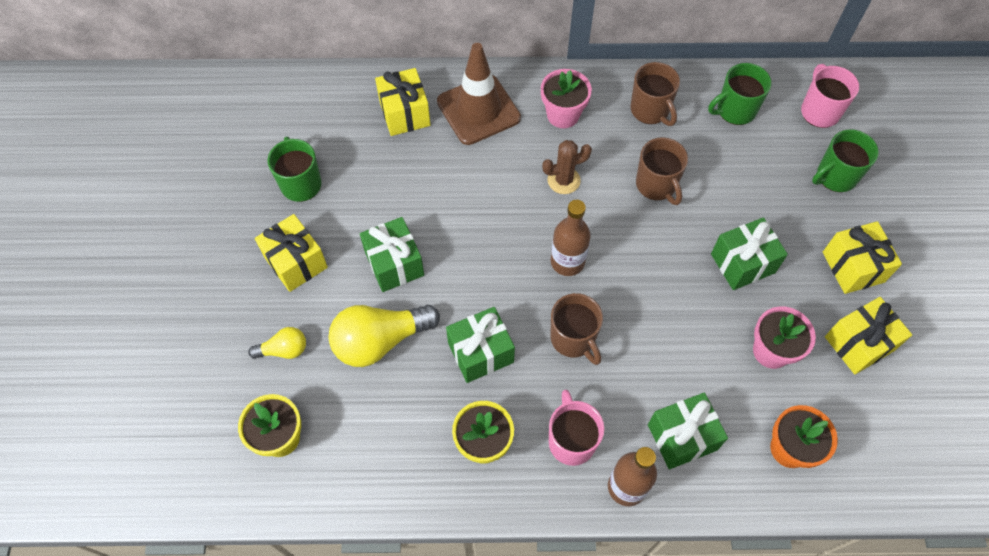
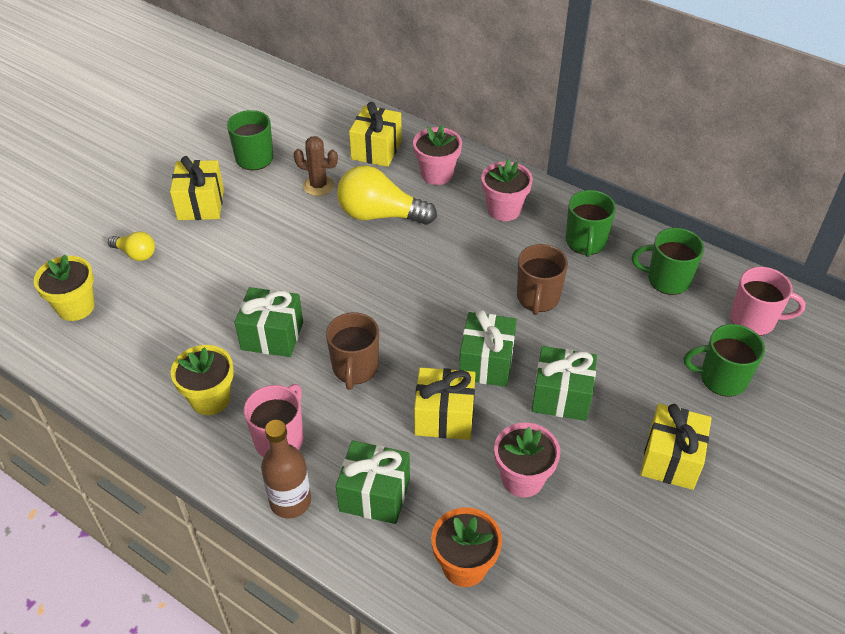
camera: 35 degrees right, 15 degrees down
yellow light bulb [328,305,440,367] -> yellow light bulb moved to [337,166,437,225]
green gift [360,217,424,292] -> green gift moved to [459,310,517,387]
brown traffic cone [437,43,521,145] -> pink flower pot [413,125,462,185]
brown cactus [542,140,592,194] -> brown cactus moved to [294,136,338,196]
brown bottle [551,200,591,276] -> none
brown mug [631,62,680,126] -> green mug [566,190,616,257]
pink mug [801,64,859,128] -> pink mug turned 75 degrees clockwise [730,267,805,336]
yellow gift [825,297,912,374] -> yellow gift moved to [414,367,476,440]

